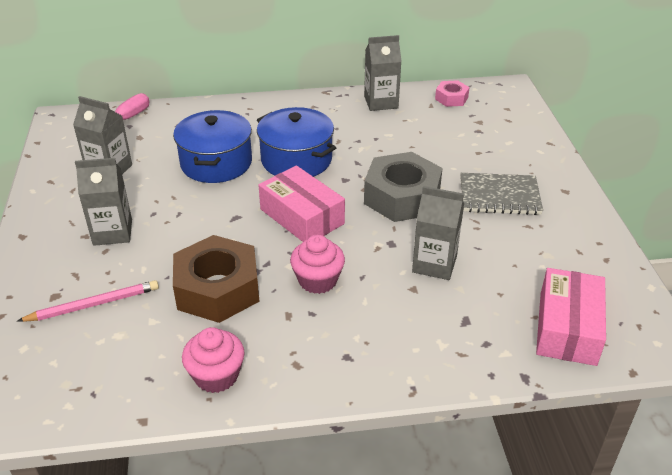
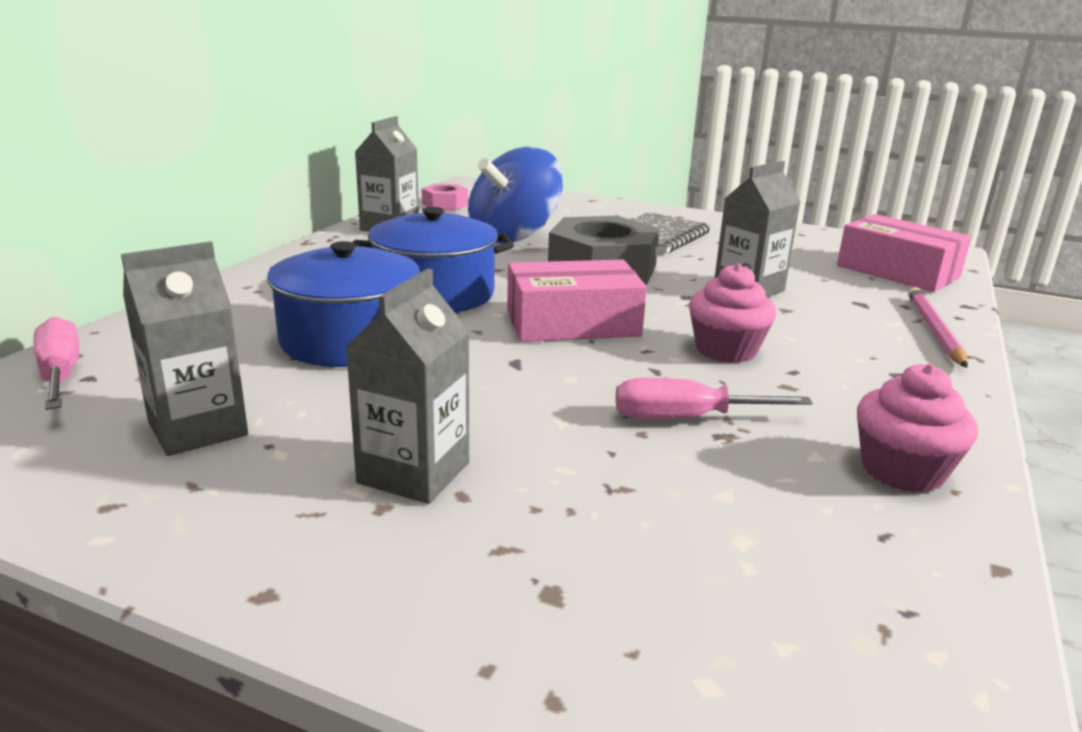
camera: 60 degrees left, 15 degrees down
pink pencil [17,280,159,322] -> pink pencil moved to [908,287,968,368]
brown nut [173,235,260,323] -> pink screwdriver [615,378,813,419]
none -> blue spinning top [468,147,563,244]

